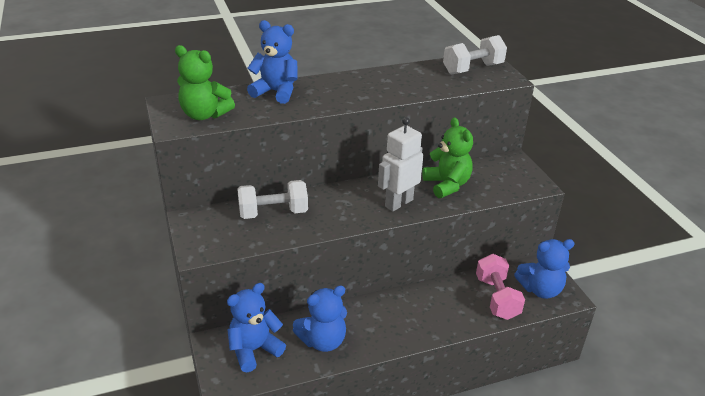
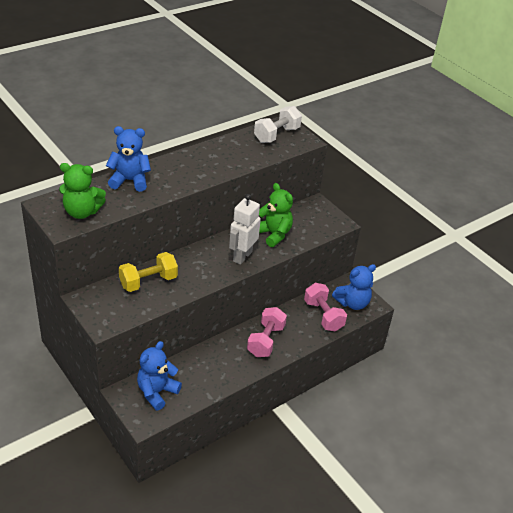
camera: 20 degrees left, 5 degrees up
white dumbbell [237,180,308,219] -> yellow dumbbell [119,252,178,292]
blue teddy bear [293,285,347,352] -> none
none -> pink dumbbell [247,307,287,357]

